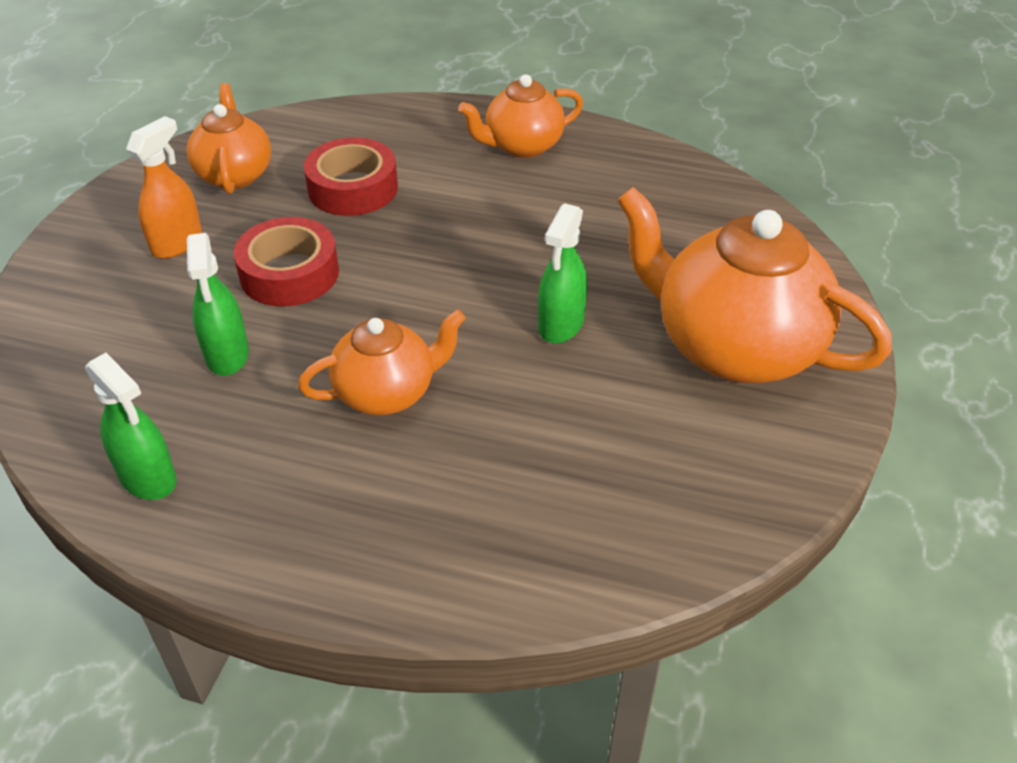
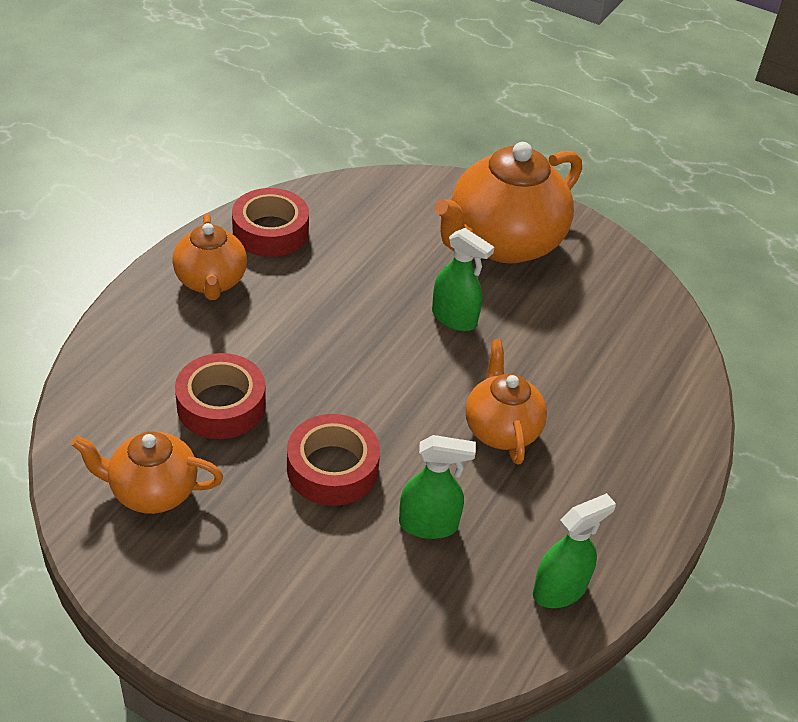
camera: 80 degrees left, 0 degrees up
orange spray bottle [126,116,202,259] -> none
none -> red tape [232,188,309,257]

